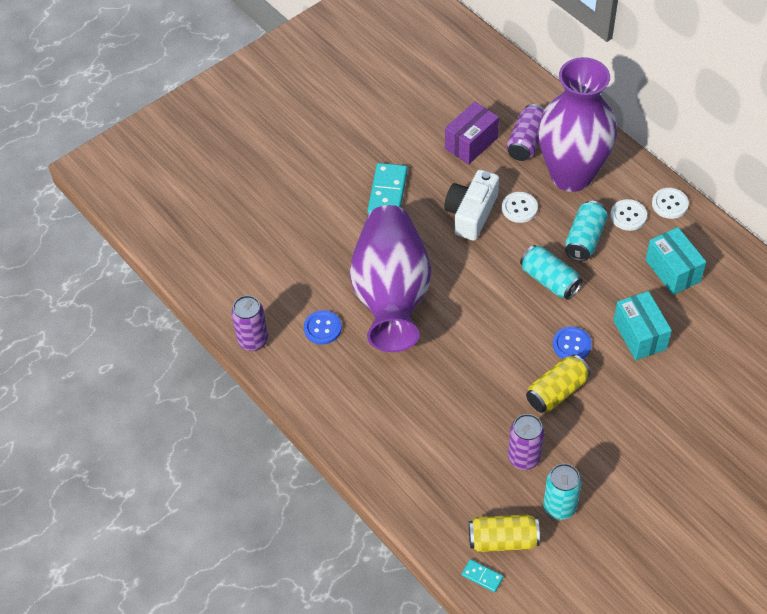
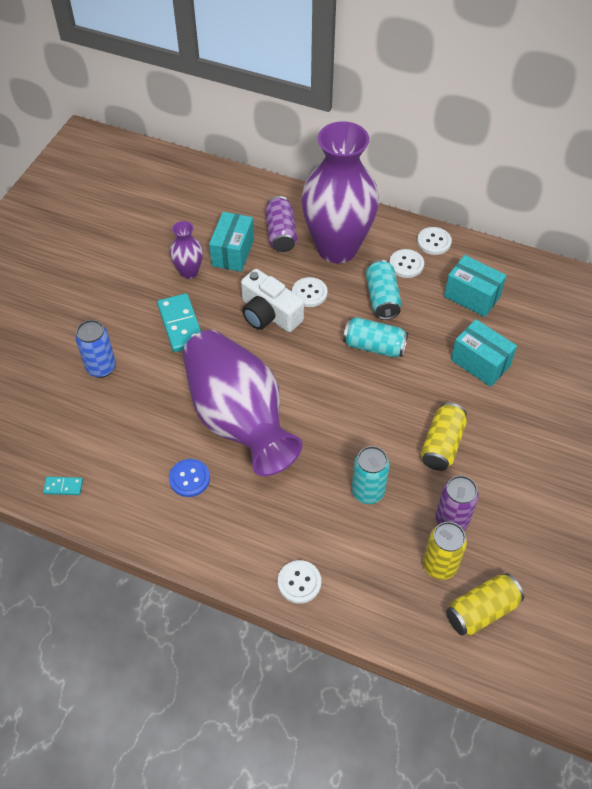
camera: 30 degrees left, 0 degrees up
purple can [231,295,268,351] -> none
white camera [444,170,499,241] -> white camera turned 45 degrees counterclockwise [241,269,304,332]
purple box [445,102,499,164] -> turquoise box [209,212,254,272]
turquoise domino [462,559,503,592] -> turquoise domino moved to [43,477,83,495]
turquoise can [543,463,582,520] -> turquoise can moved to [351,446,390,504]
blue button [553,326,591,359] -> none
none -> blue can [75,320,116,378]
none -> purple vase [170,221,203,279]
none -> white button [278,560,321,604]
none -> yellow can [423,522,467,580]

